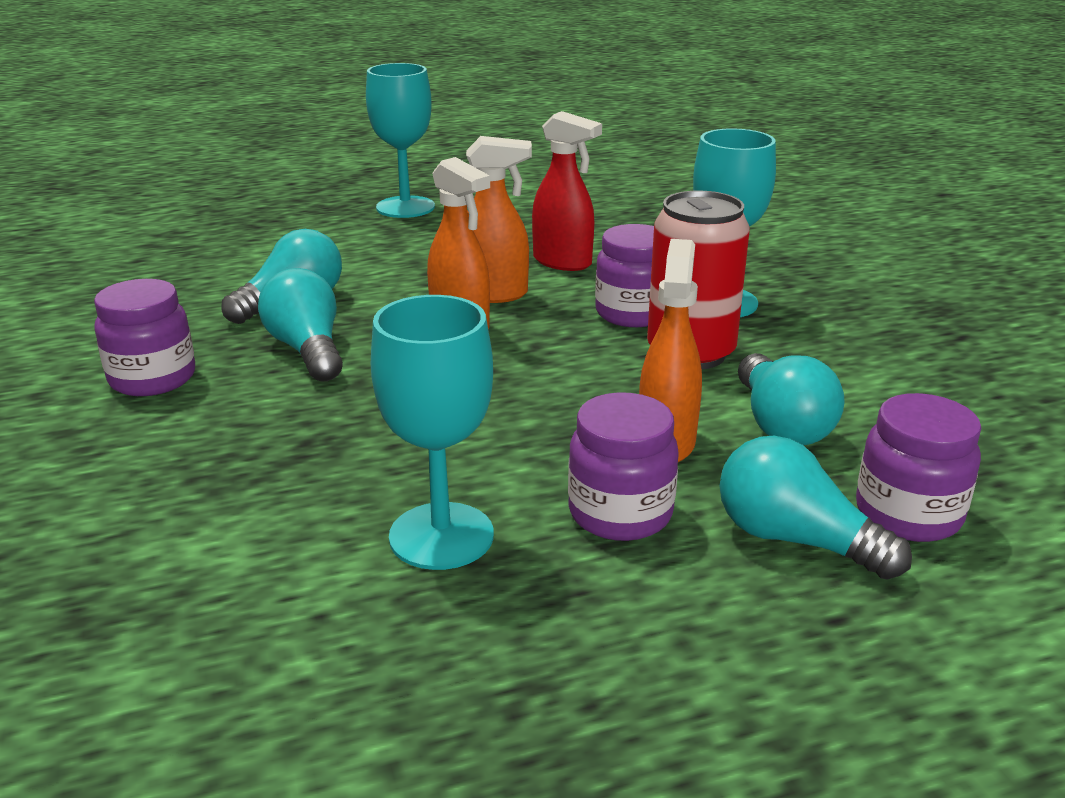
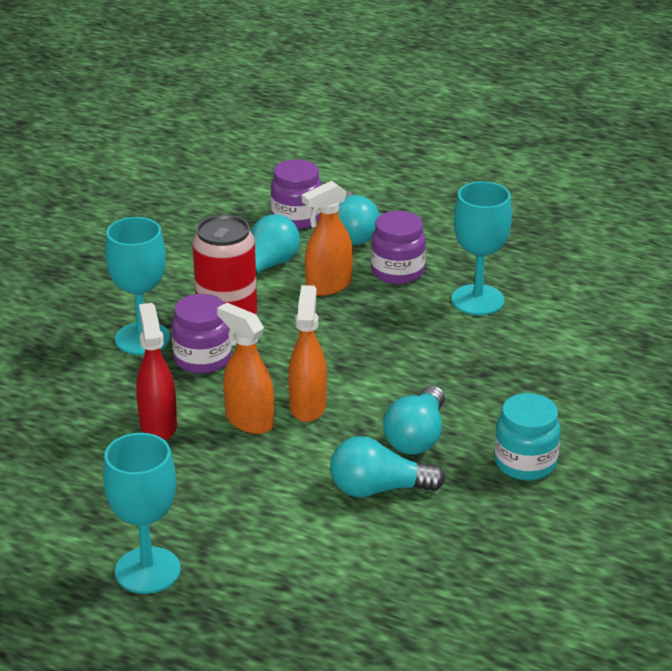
camera: 135 degrees left, 5 degrees up
purple jar [94,279,195,396] -> turquoise jar [495,393,560,481]

